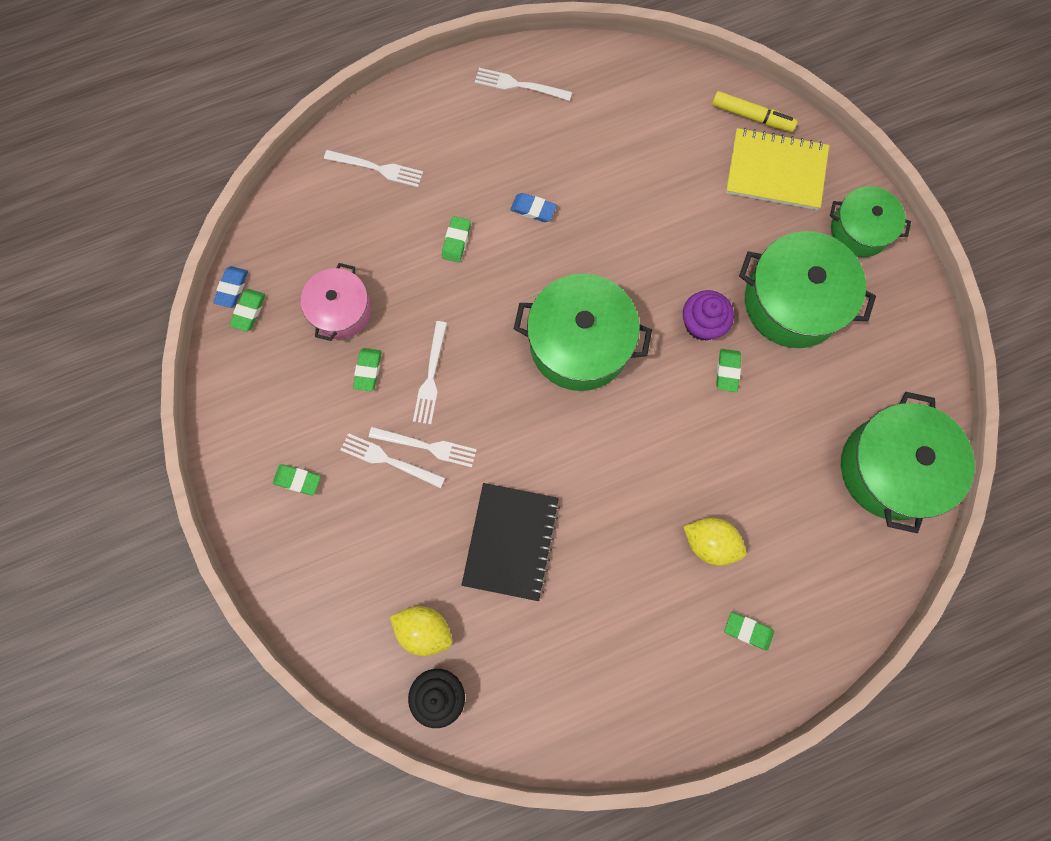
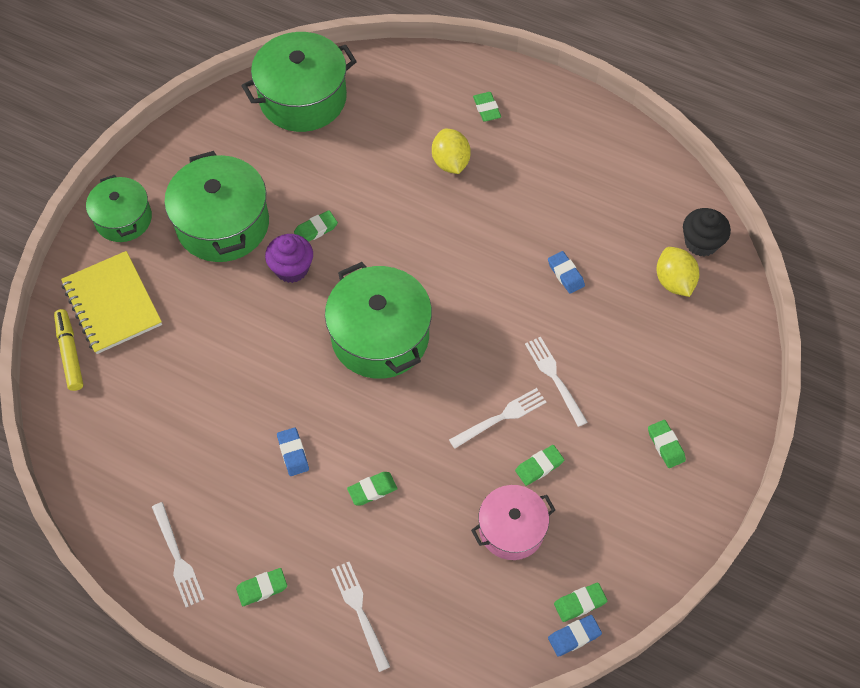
camera: 130 degrees left, 15 degrees down
white fork [341,433,445,488] -> none
black notebook [462,483,560,601] -> blue eraser [548,251,585,294]
none -> green eraser [236,568,287,606]

